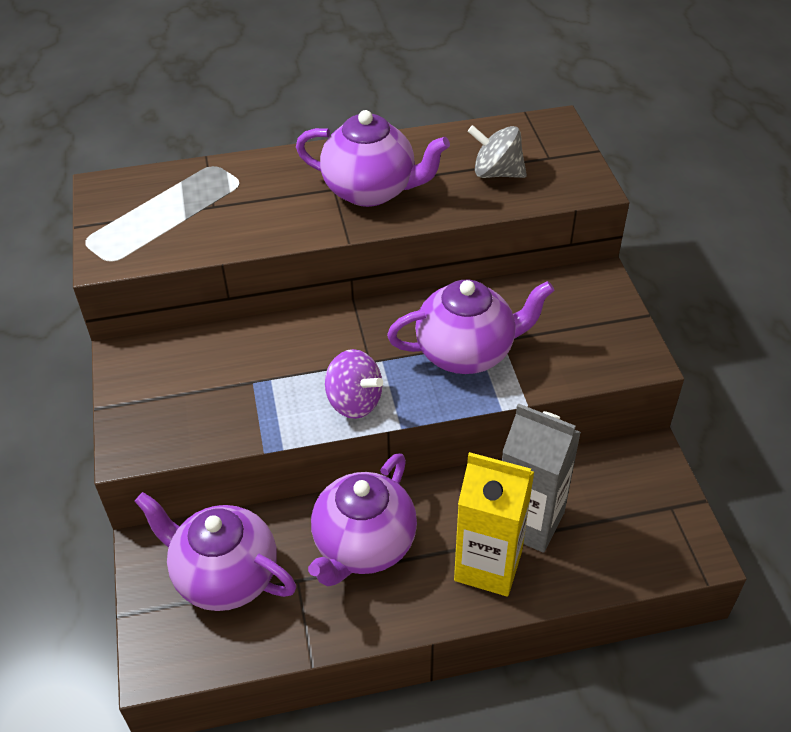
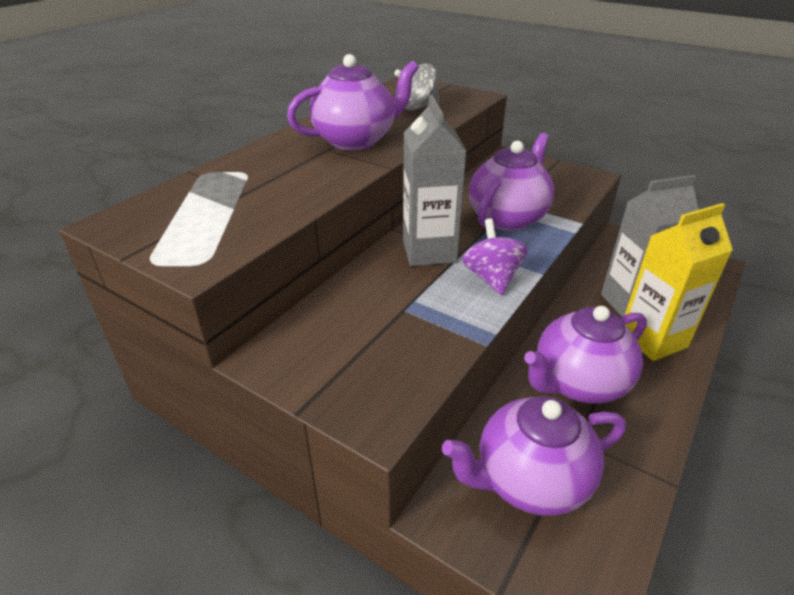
camera: 45 degrees left, 10 degrees down
purple teapot [308,453,417,587] -> purple teapot turned 75 degrees clockwise [524,306,647,404]
purple spinning top [325,349,383,419] -> purple spinning top turned 90 degrees counterclockwise [462,218,528,295]
none -> grey carton [403,95,467,266]

